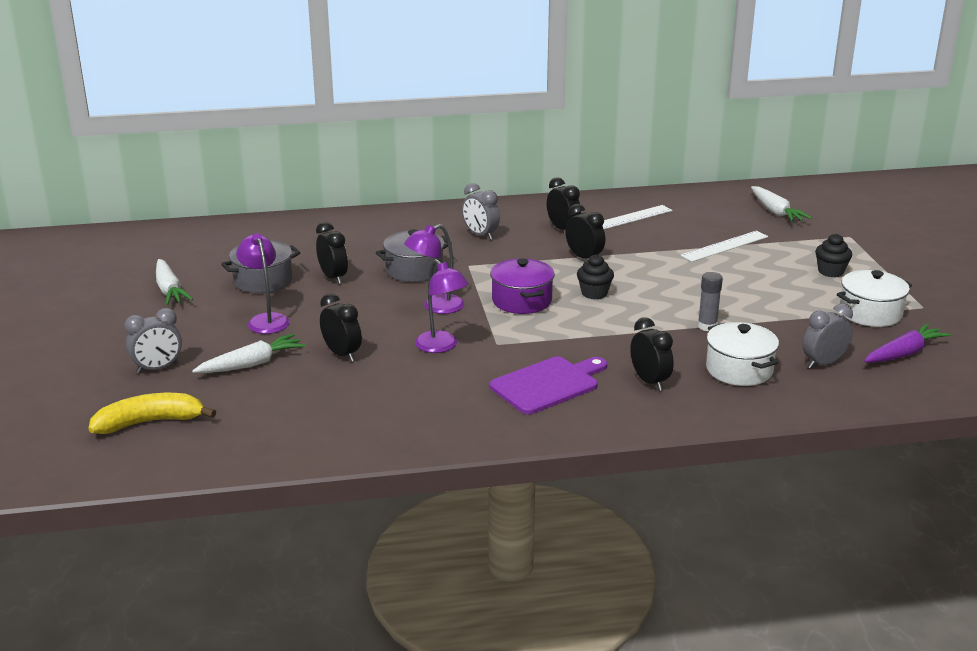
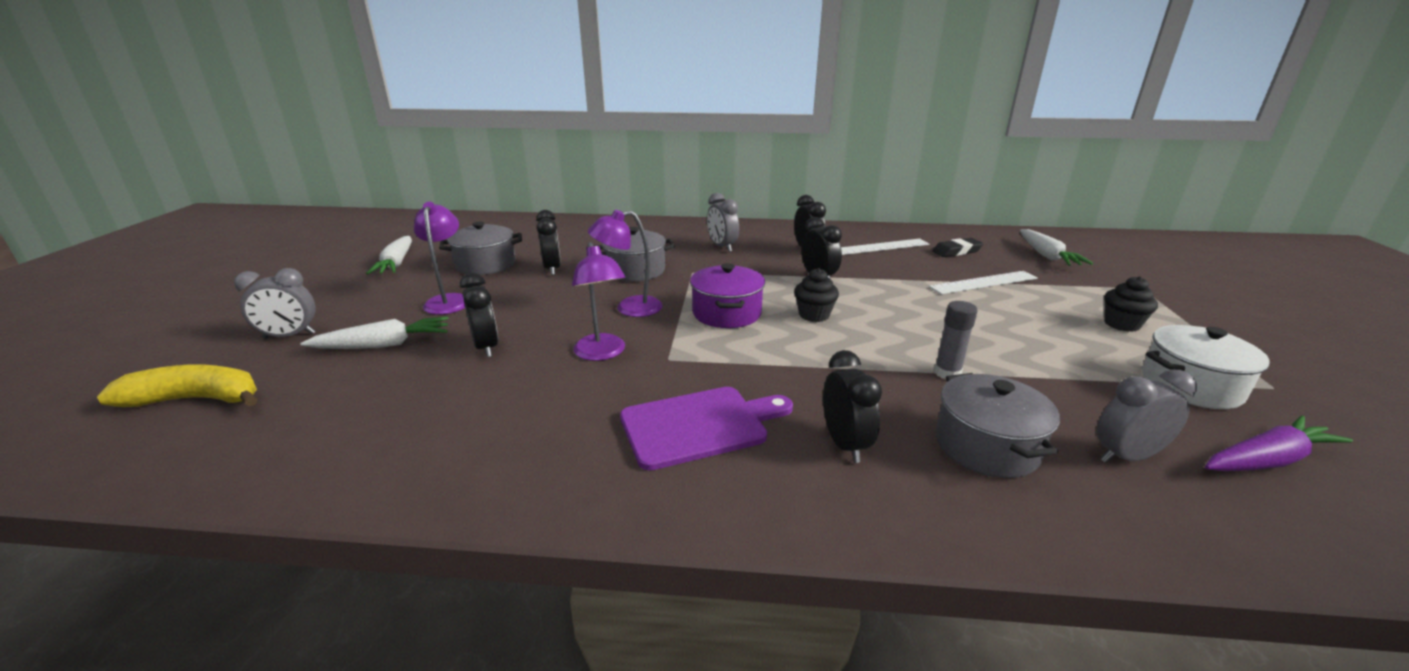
camera: 15 degrees right, 0 degrees up
white pot [706,322,779,386] -> grey pot [936,373,1060,478]
none -> black eraser [932,238,984,257]

